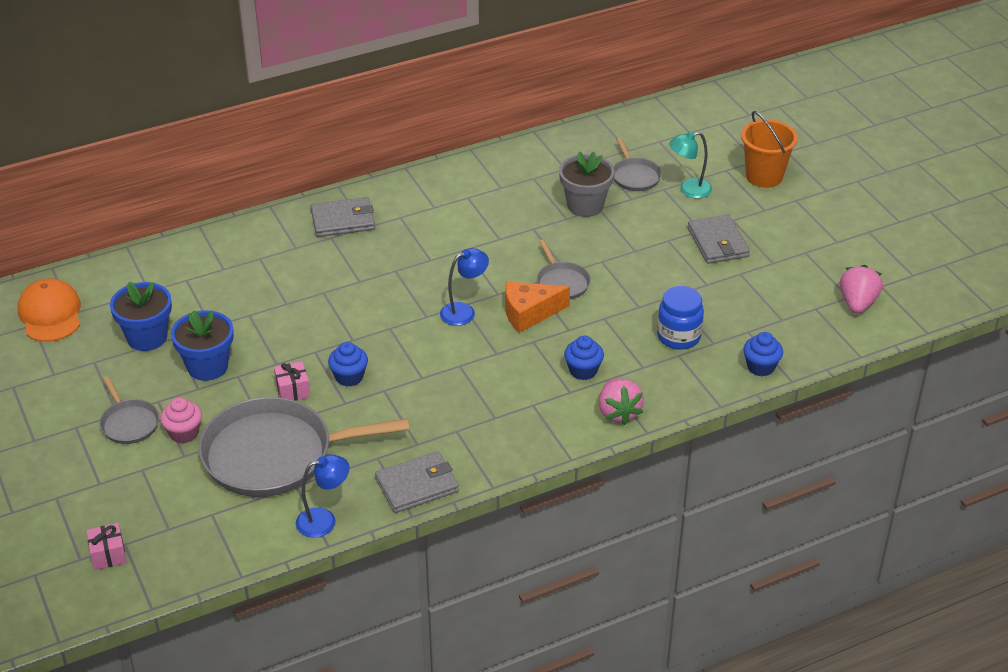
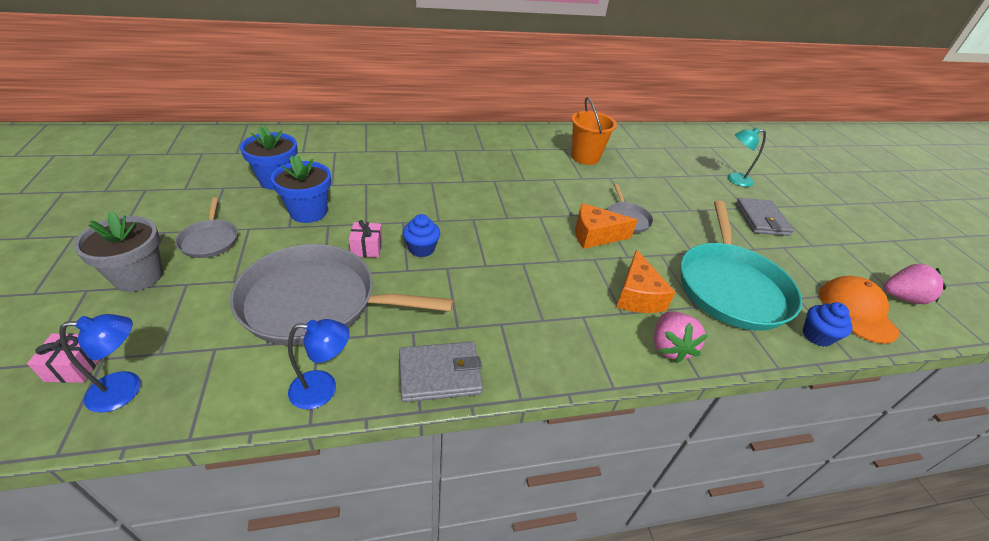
camera: 10 degrees right, 0 degrees up
orange cap [18,278,81,342] -> orange cap moved to [819,276,899,344]
pink cupcake [160,397,202,443] -> none
grey wallet [311,197,375,237] -> none
blue lamp [440,248,489,326] -> blue lamp moved to [59,314,141,413]
grey flower pot [559,151,615,217] -> grey flower pot moved to [74,211,163,292]
blue cupcake [564,336,604,380] -> orange cheese [616,250,676,313]
grey pan [613,138,662,191] -> none
blue jar [657,286,704,350] -> turquoise pan [681,200,802,331]
orange bucket [741,111,798,188] -> orange bucket moved to [571,97,617,165]
pink strawberry [840,265,883,313] -> pink strawberry turned 60 degrees clockwise [883,264,946,304]

